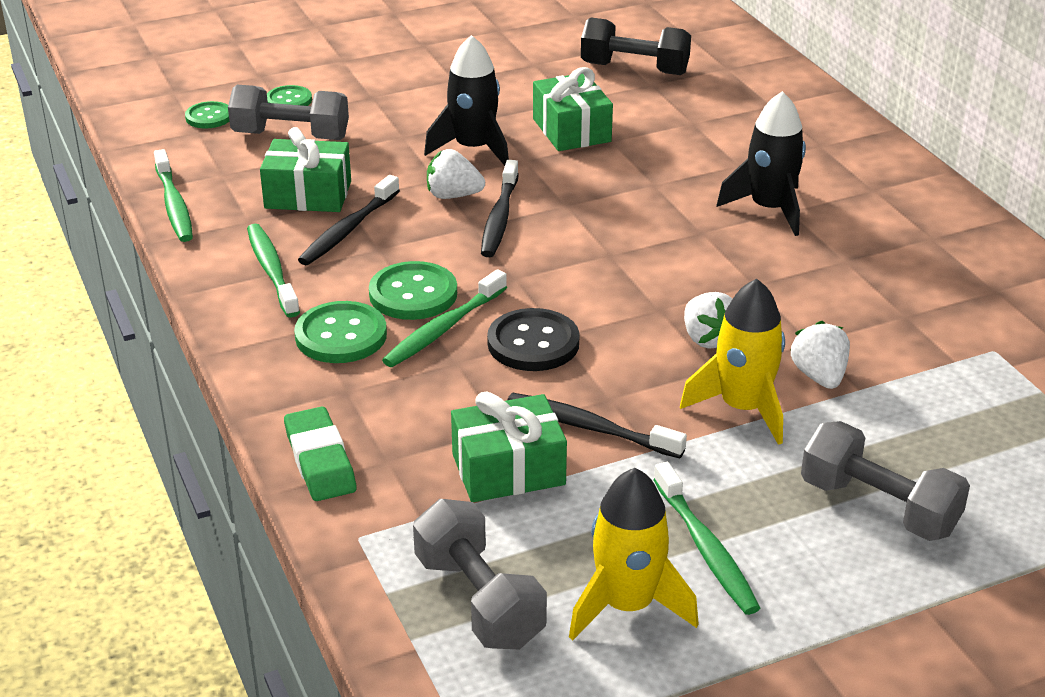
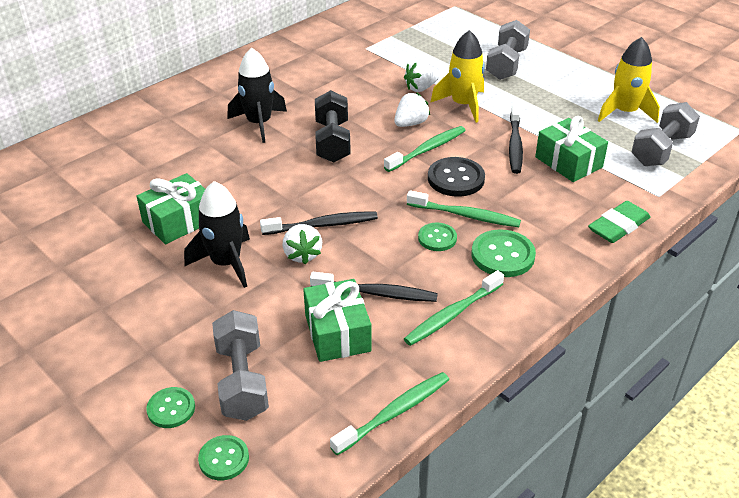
camera: 110 degrees left, 5 degrees up
green button [369,261,457,320] -> green button [418,223,457,251], size x0.63
black dumbbell [581,17,691,75] -> black dumbbell moved to [315,90,351,163]
green toothbrush [654,462,760,615] -> green toothbrush moved to [384,126,466,172]

